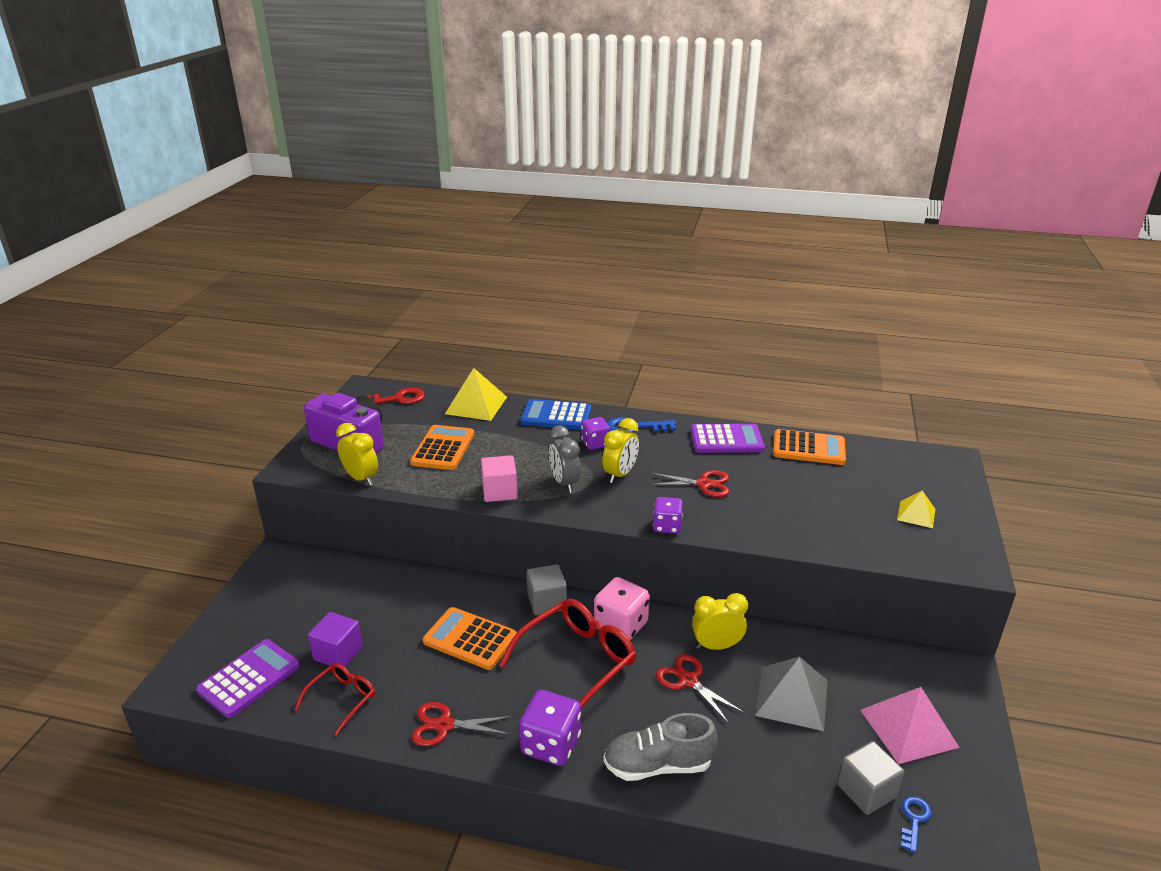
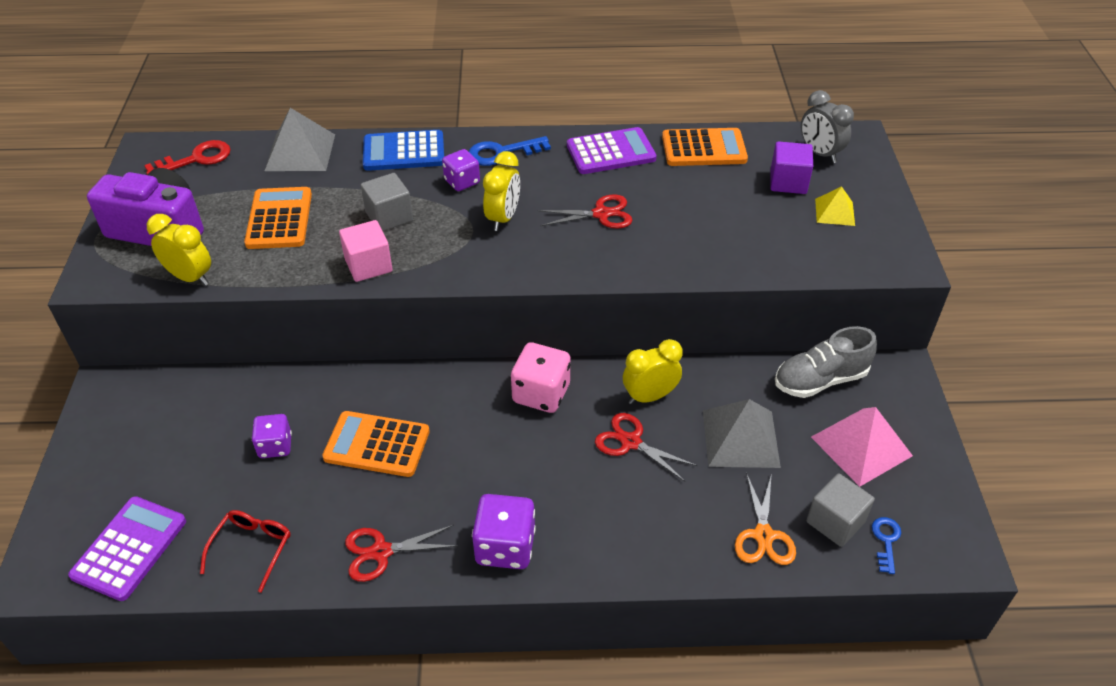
camera: 15 degrees left, 15 degrees up
purple cube [308,612,363,667] -> purple cube moved to [770,141,813,194]
yellow pyramid [445,368,507,421] -> grey pyramid [265,108,335,171]
red glasses [499,599,636,708] -> none
grey cube [527,564,567,616] -> grey cube moved to [361,173,413,231]
grey clock [549,425,581,493] -> grey clock moved to [801,90,854,163]
grey shoe [603,713,718,781] -> grey shoe moved to [775,326,877,398]
purple dice [653,497,683,534] -> purple dice moved to [252,414,292,458]
none -> orange scissors [735,473,796,565]

